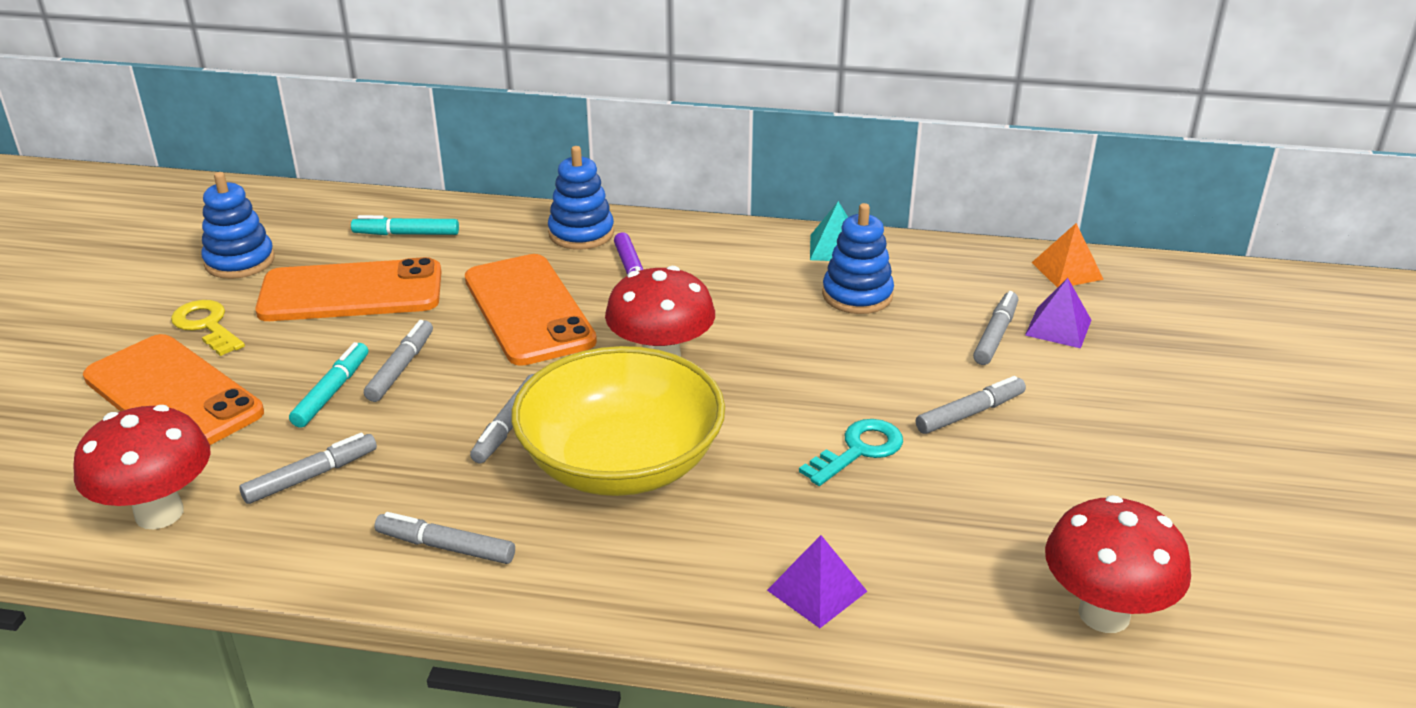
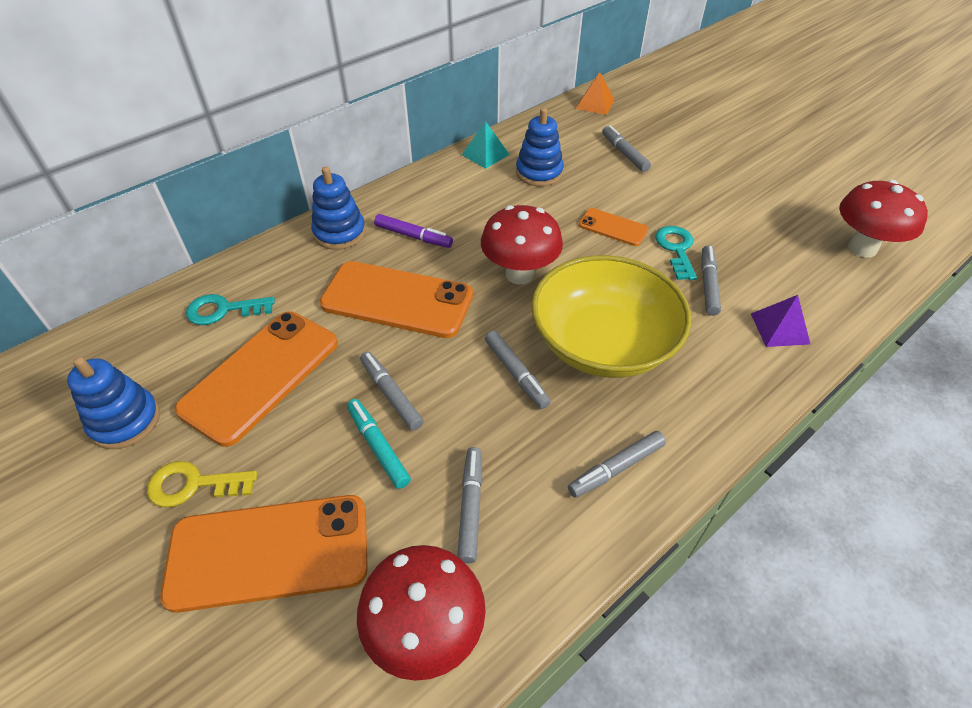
camera: 50 degrees left, 15 degrees up
turquoise marker [351,215,459,235] -> turquoise key [186,294,275,325]
grey marker [916,376,1026,434] -> grey marker moved to [701,245,721,316]
purple pyramid [1025,278,1091,348] -> none
none -> orange phone [579,208,649,246]

